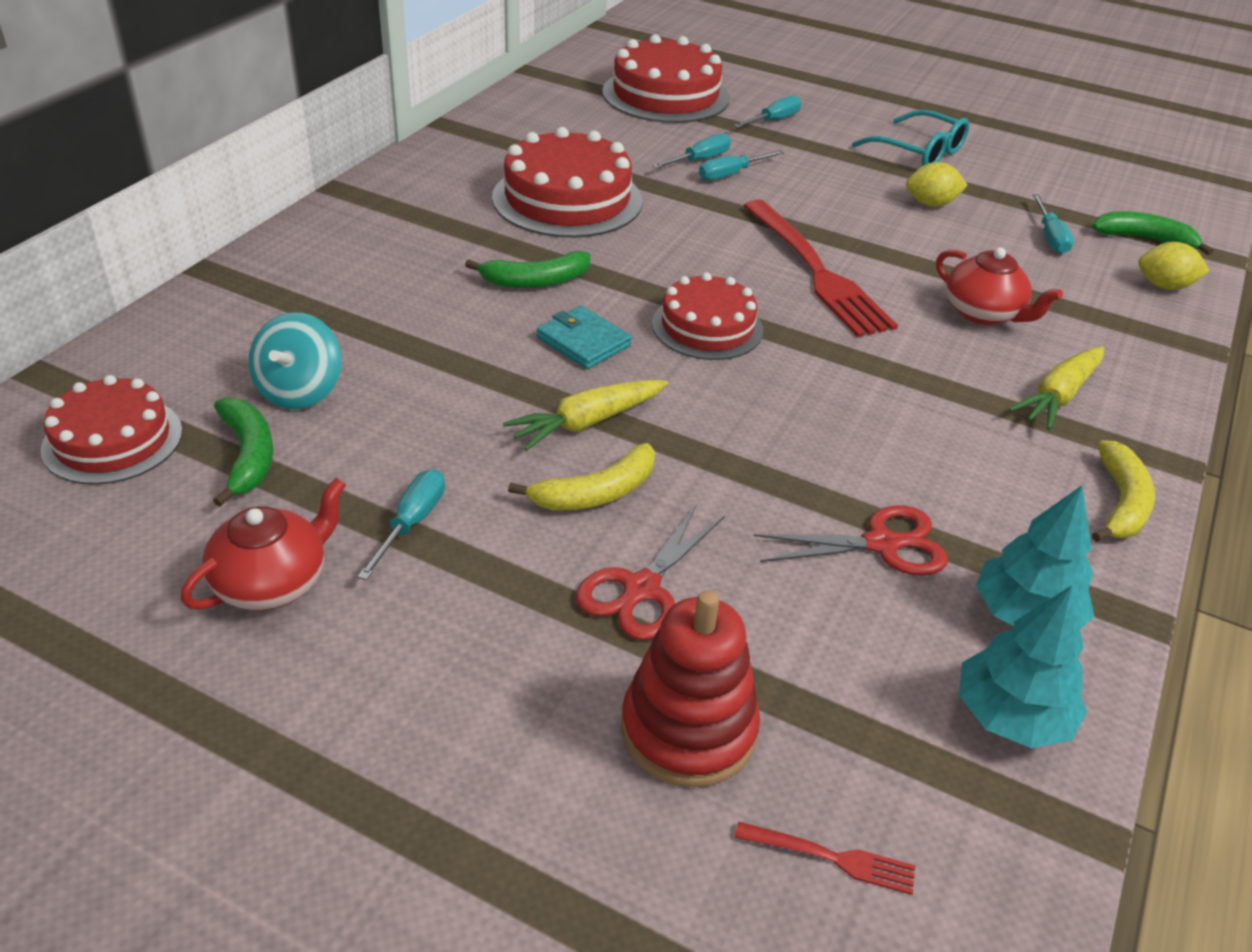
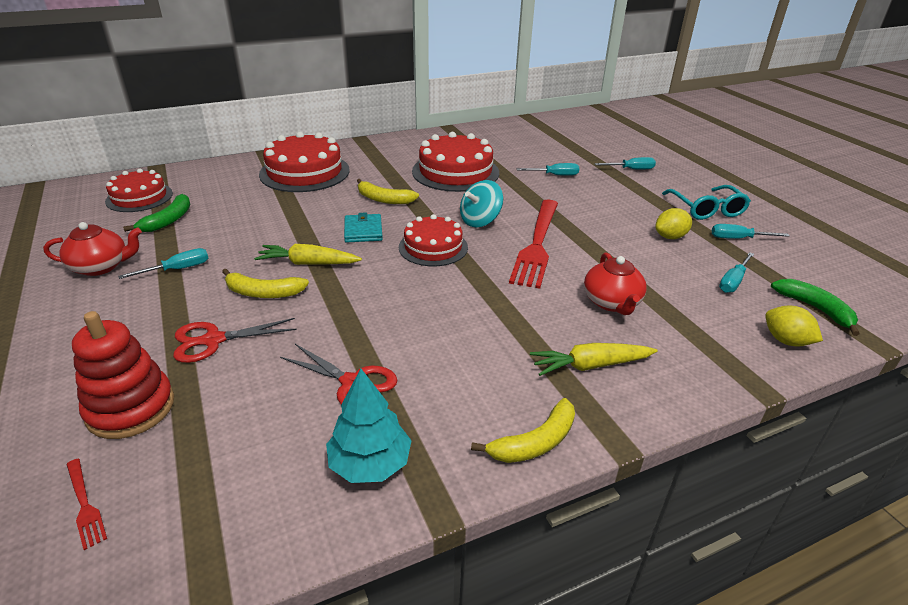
camera: 40 degrees right, 5 degrees down
turquoise spinning top [248,312,341,409] -> turquoise spinning top moved to [460,180,503,227]
green banana [465,251,590,288] -> yellow banana [357,179,419,204]
red cake [602,34,730,123] -> red cake moved to [259,132,350,192]
turquoise screwdriver [699,150,784,181] -> turquoise screwdriver moved to [712,224,790,239]
yellow lemon [906,162,968,207] -> yellow lemon turned 60 degrees counterclockwise [655,208,692,239]
turquoise tree [959,585,1087,748] -> none

